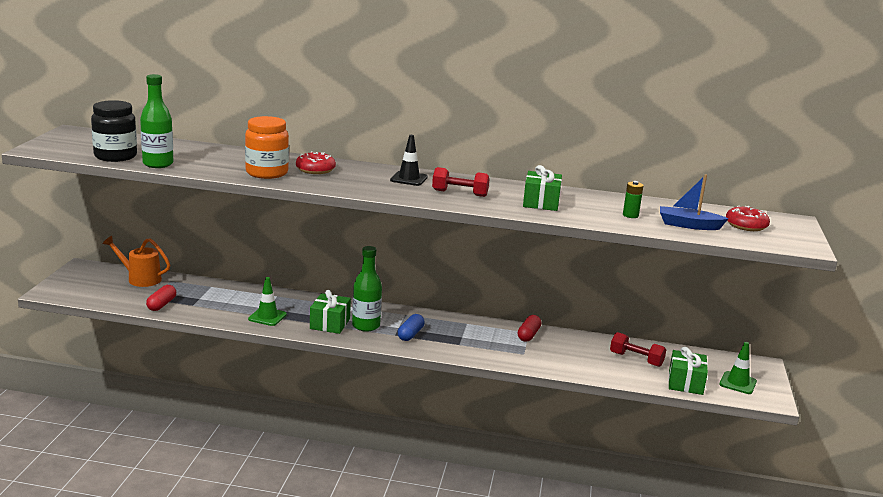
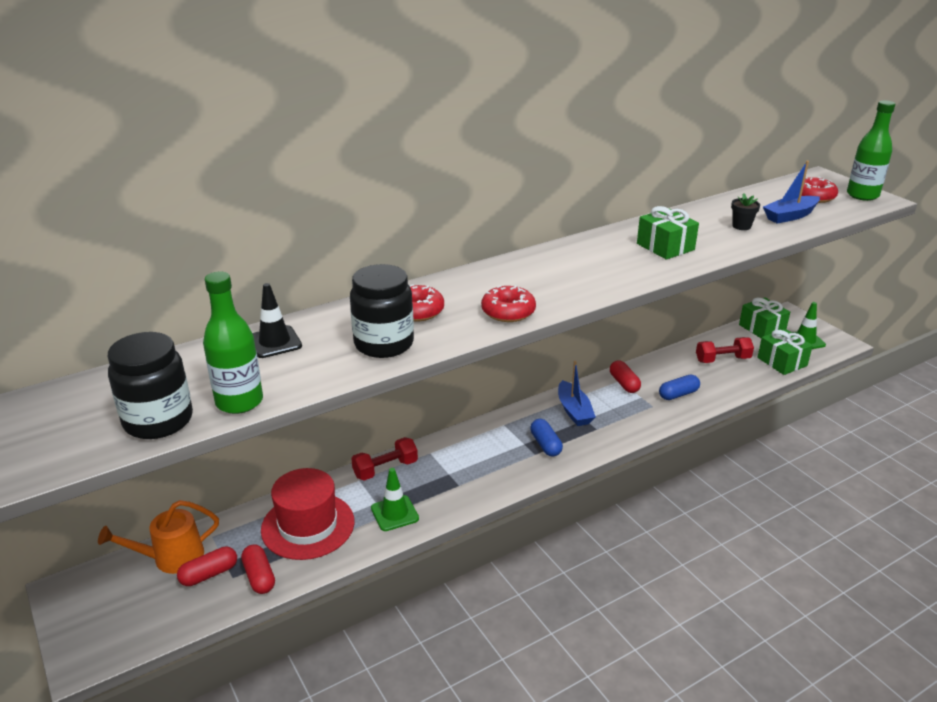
camera: 40 degrees left, 10 degrees up
orange jar [245,116,289,179] -> black jar [350,264,414,358]
green gift [310,290,351,334] -> green gift moved to [739,298,790,338]
green bottle [352,246,382,332] -> green bottle moved to [847,100,896,201]
black traffic cone [390,135,428,186] -> black traffic cone moved to [253,283,302,358]
red dumbbell [432,167,490,197] -> red dumbbell moved to [351,437,418,481]
green battery [623,181,644,218] -> black flower pot [731,194,760,230]
none -> red capsule [177,546,237,586]
none -> red hat [261,468,354,560]
none -> red donut [481,285,536,322]
none -> blue boat [558,361,596,426]
none -> blue capsule [659,375,700,400]

